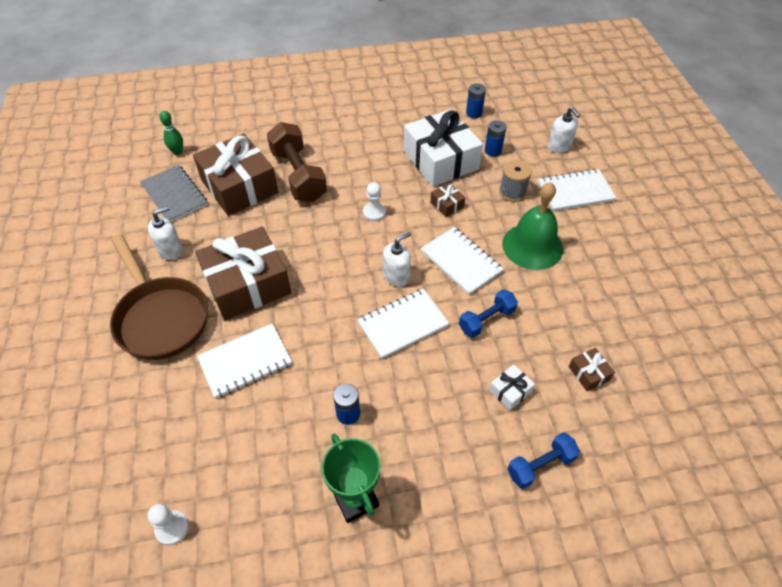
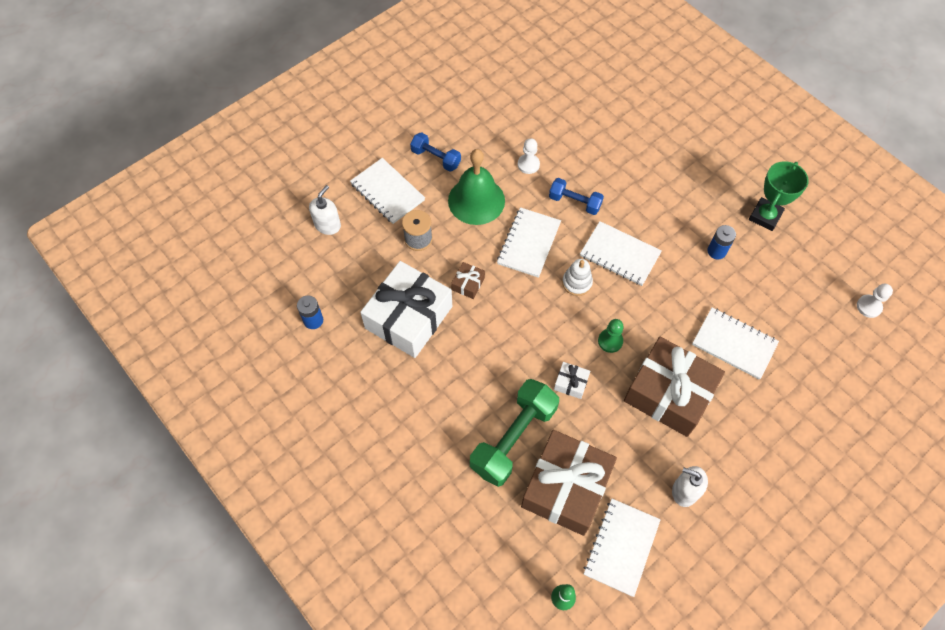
camera: 120 degrees left, 10 degrees up
brown pan [110,234,208,360] -> none
grey notebook [140,165,208,222] -> white notebook [583,499,661,597]
brown dumbbell [267,122,327,202] -> green dumbbell [470,379,559,487]
white pawn [363,182,386,221] -> white pawn moved to [518,138,540,174]
white soap dispenser [383,232,411,287] -> white stacking toy [562,259,593,296]
blue battery [485,120,506,157] -> none
white gift [489,364,535,410] -> white gift moved to [554,362,590,399]
blue dumbbell [507,432,580,489] -> blue dumbbell moved to [410,132,461,171]
brown gift [569,348,615,391] -> none
none -> green pawn [598,319,624,353]

